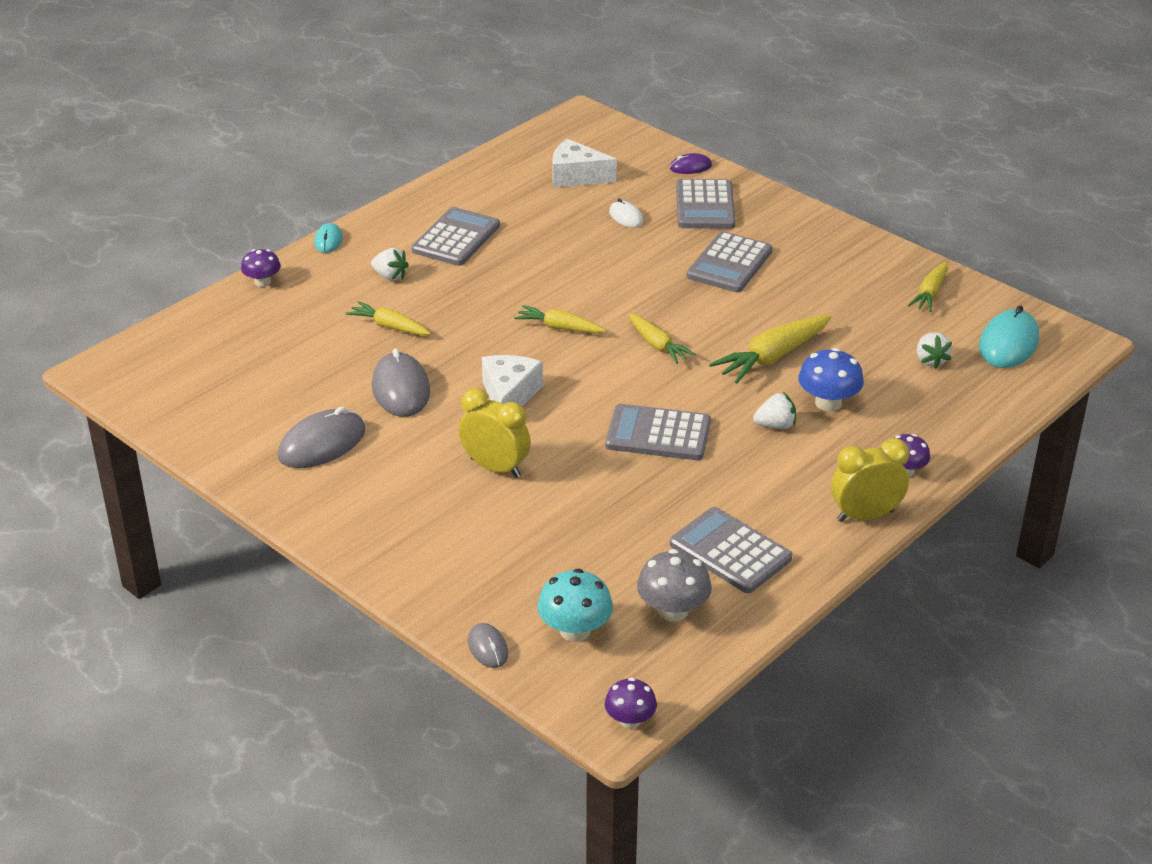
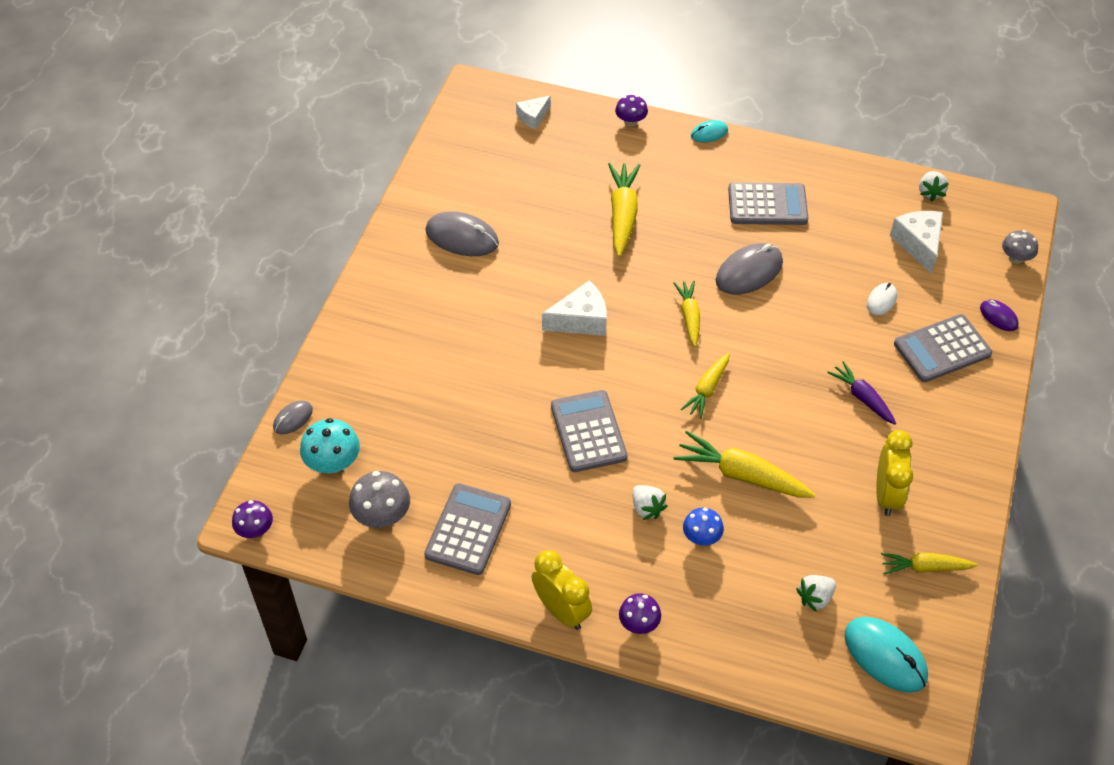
camera: 65 degrees right, 15 degrees up
yellow carrot [345,301,431,335] -> yellow carrot [608,163,640,257], size x1.58
white strawberry [371,248,409,281] -> white strawberry moved to [919,171,949,201]
grey mouse [372,348,430,417] -> grey mouse moved to [716,243,783,294]
yellow clock [459,388,531,478] -> yellow clock moved to [876,430,913,516]
grey calculator [687,231,772,292] -> purple carrot [827,361,896,425]
blue mushroom [798,348,864,411] -> blue mushroom [683,508,724,546], size x0.66
turquoise mouse [979,305,1039,368] -> turquoise mouse turned 45 degrees clockwise [845,617,928,693]
none -> white cheese [516,95,551,129]
none -> grey mushroom [1002,230,1038,264]

